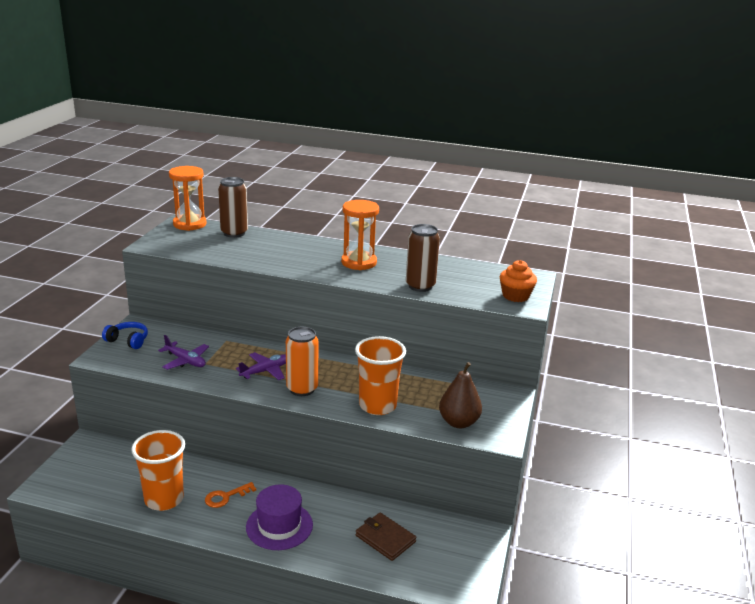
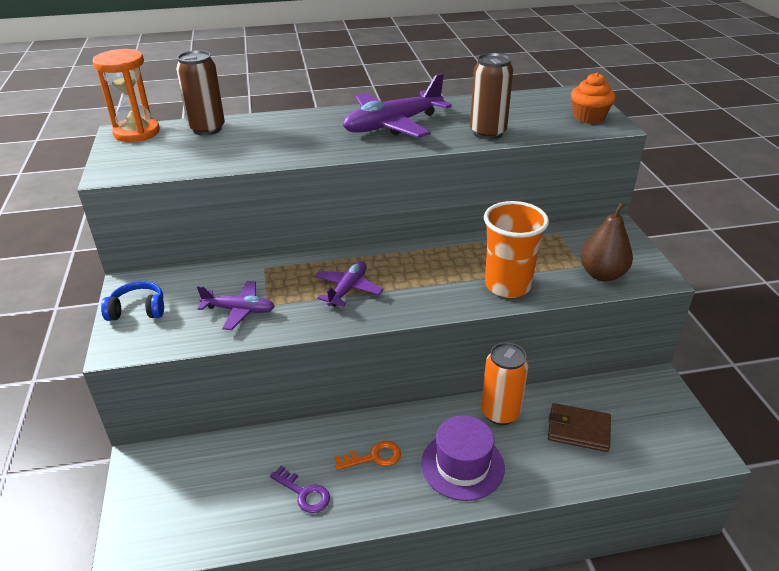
camera: 25 degrees left, 10 degrees up
orange cup [131,430,185,511] -> purple key [270,466,330,513]
orange key [205,482,256,508] -> orange key turned 135 degrees counterclockwise [334,441,401,470]
orange can [286,327,318,396] -> orange can moved to [481,342,529,425]
orange hourglass [341,200,379,270] -> purple plane [343,73,452,138]

